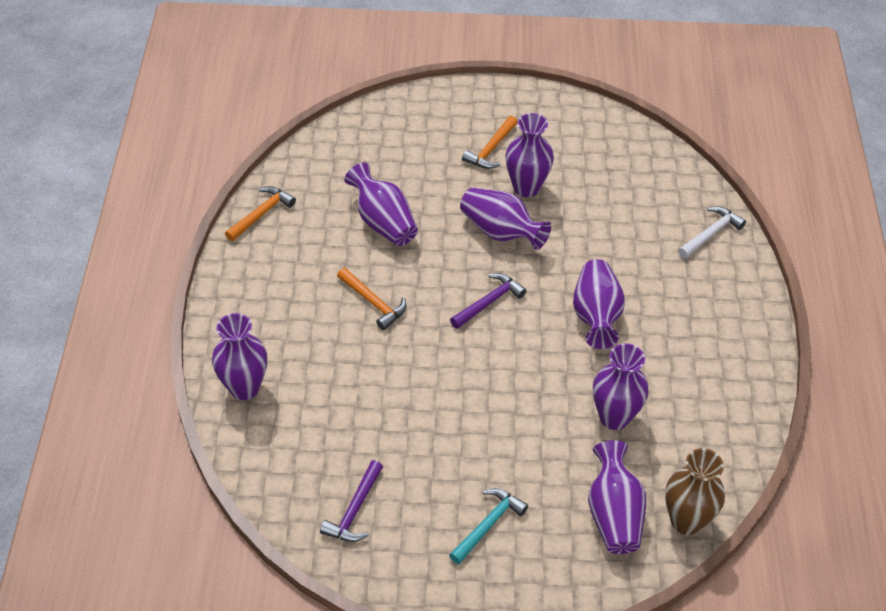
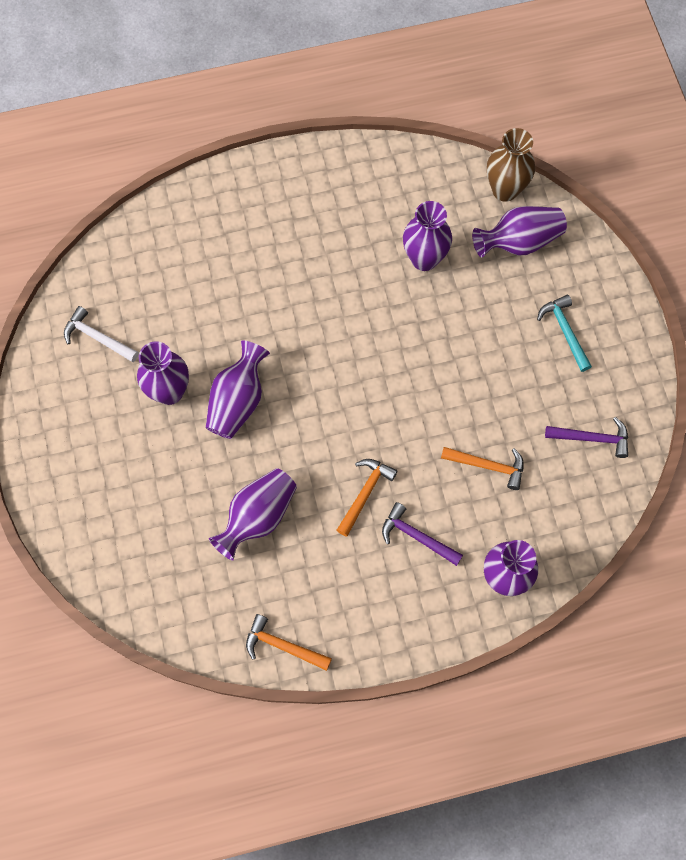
camera: 105 degrees left, 20 degrees up
turquoise hammer [449,488,528,564] -> turquoise hammer turned 45 degrees clockwise [537,295,592,372]
purple hammer [450,273,527,329] -> purple hammer moved to [382,502,463,566]
orange hammer [462,116,518,169] -> orange hammer moved to [441,447,524,490]
purple vase [573,259,625,349] -> none
white hammer [678,206,746,258] -> white hammer moved to [64,306,139,362]

